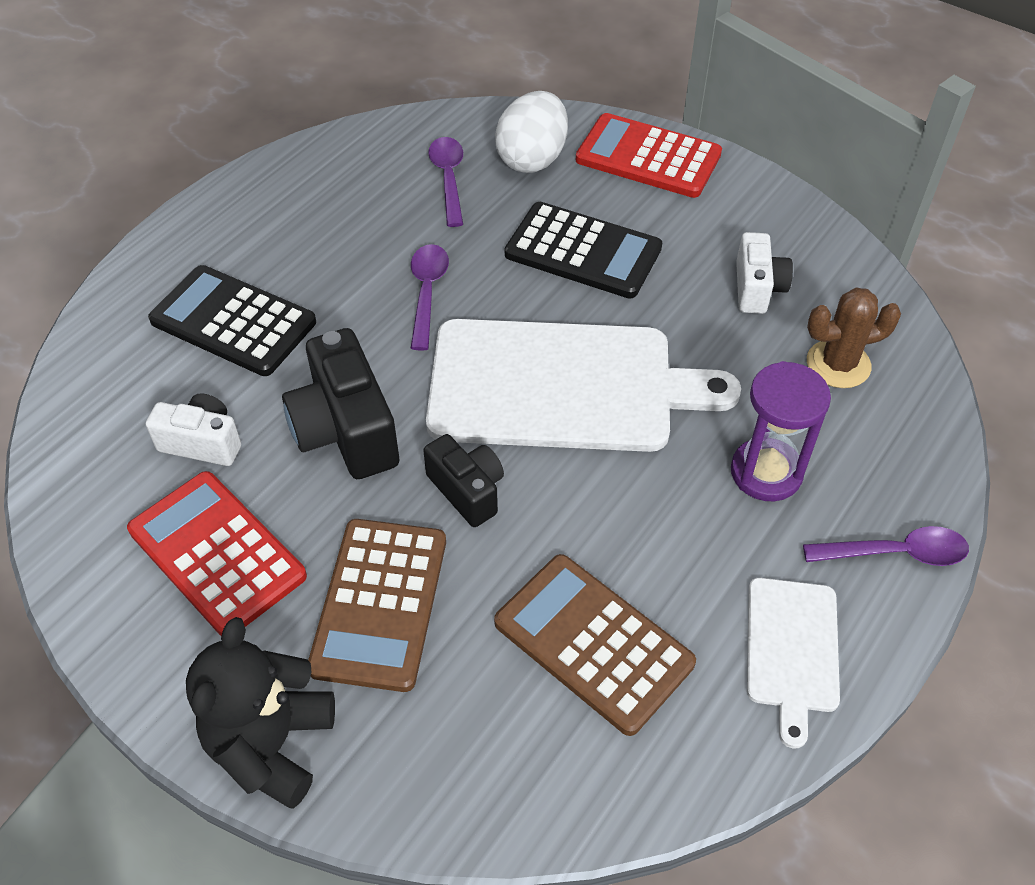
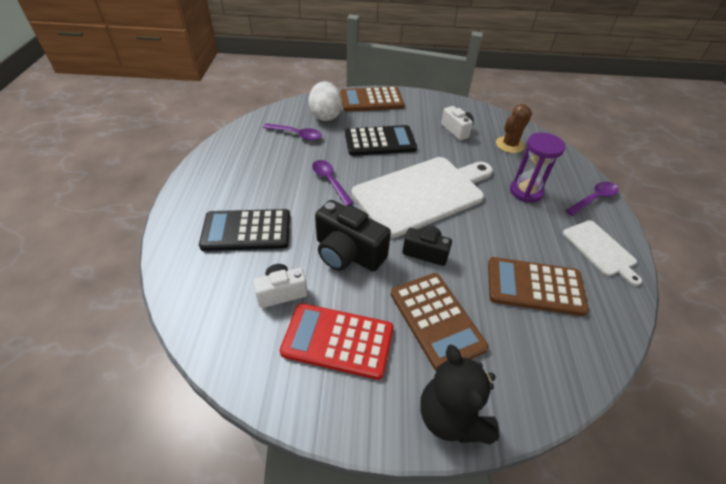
camera: 35 degrees left, 5 degrees down
purple spoon [428,137,463,227] -> purple spoon turned 150 degrees clockwise [263,123,322,141]
red calculator [576,113,722,198] -> brown calculator [340,87,404,112]

